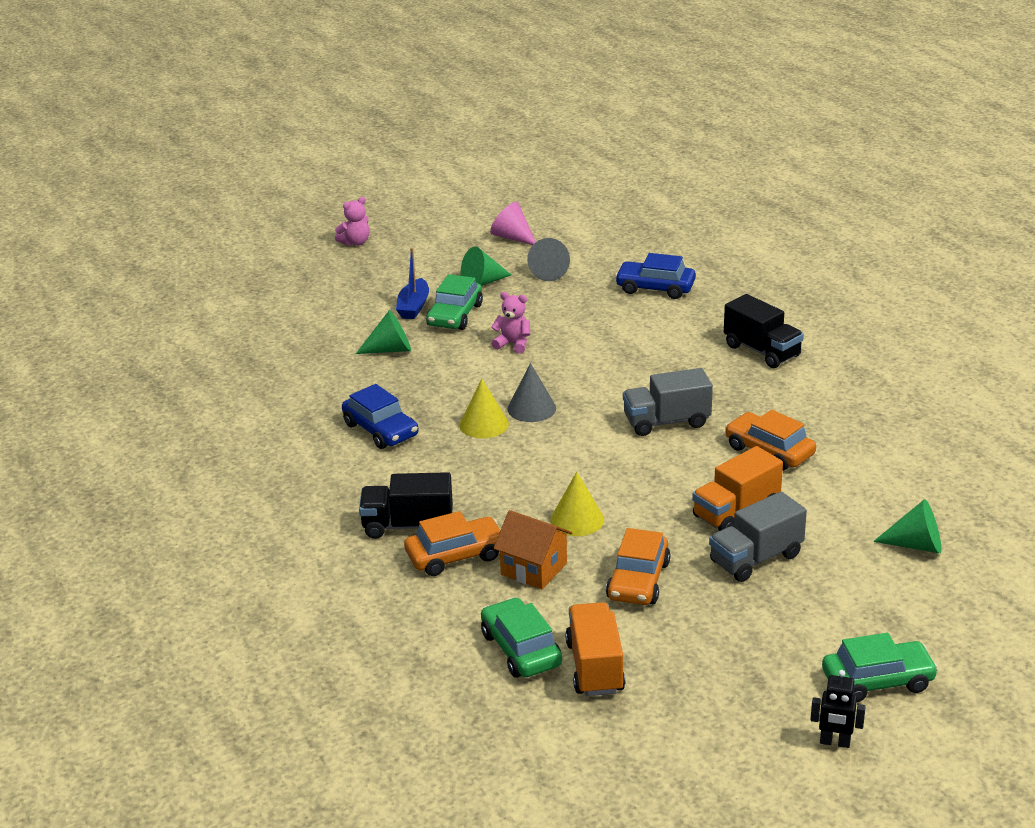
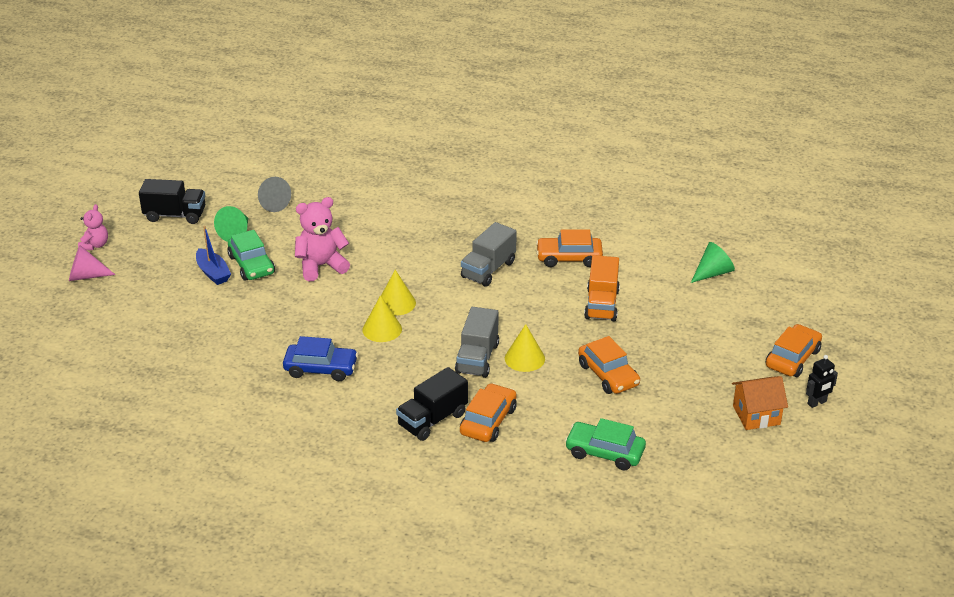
camera: 45 degrees left, 5 degrees up
green cone [356,310,411,354] -> none
pink cone [490,202,536,245] -> pink cone moved to [69,245,115,281]
pink teddy bear [491,292,530,354] -> pink teddy bear [295,197,350,281], size x1.66
orange house [494,510,572,589] -> orange house moved to [732,376,788,430]
grey cone [507,363,556,422] -> yellow cone [381,270,416,316]
orange truck [565,602,625,696] -> none
blue car [615,253,696,299] -> none
grey truck [709,492,807,582] -> grey truck moved to [455,307,499,378]
black truck [724,294,804,368] -> black truck moved to [139,179,205,224]
green car [822,633,939,702] -> orange car [766,324,822,377]

